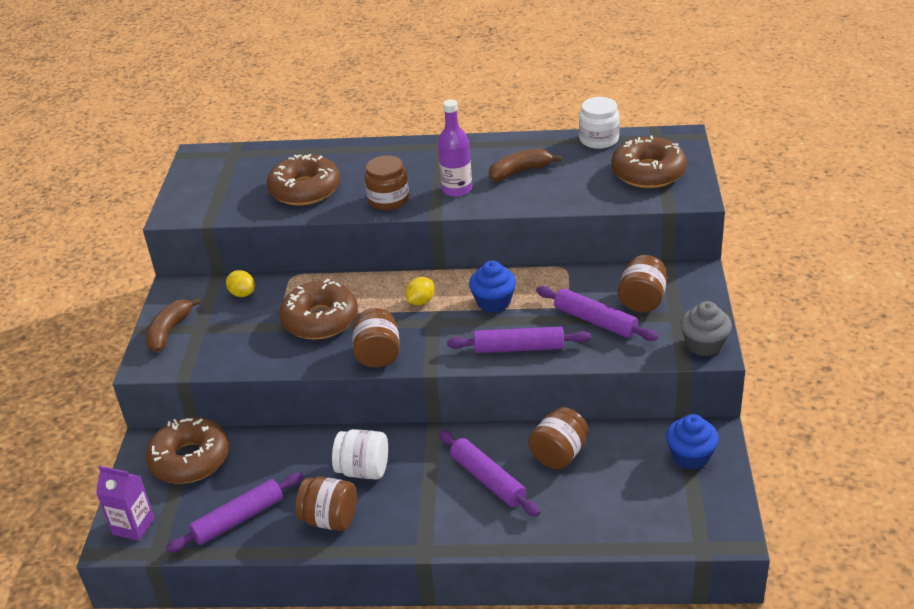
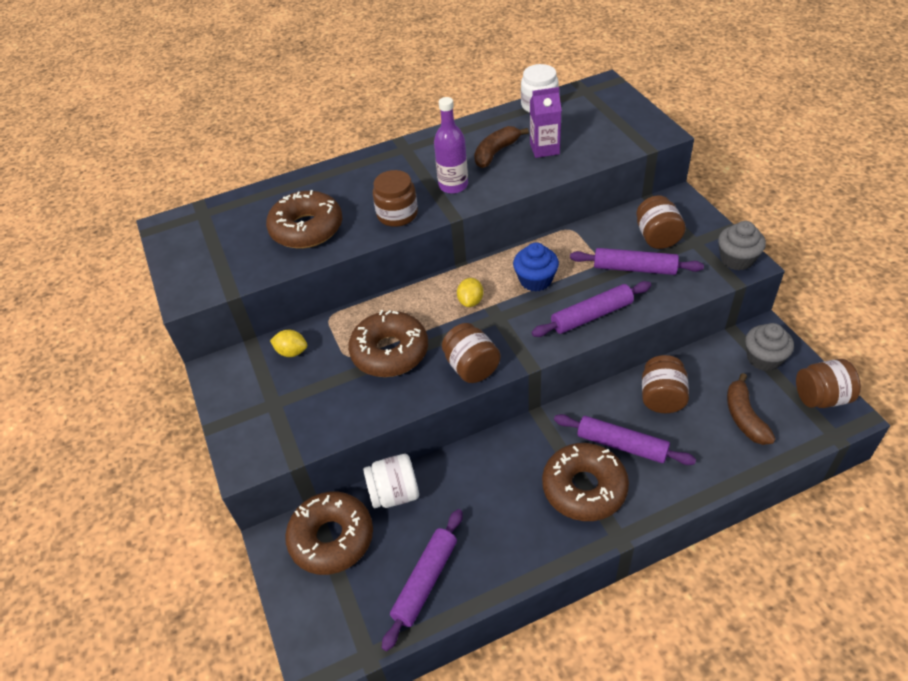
camera: 25 degrees left, 10 degrees up
purple carton [96,466,155,541] -> purple carton moved to [530,87,562,158]
brown banana [145,297,201,352] -> brown banana moved to [727,373,776,445]
brown jar [295,477,357,531] -> brown jar moved to [796,359,861,408]
white jar [332,429,388,480] -> white jar moved to [363,454,419,508]
brown donut [611,136,687,188] -> brown donut moved to [542,443,629,521]
blue cupcake [666,414,719,470] -> grey cupcake [745,323,794,371]

